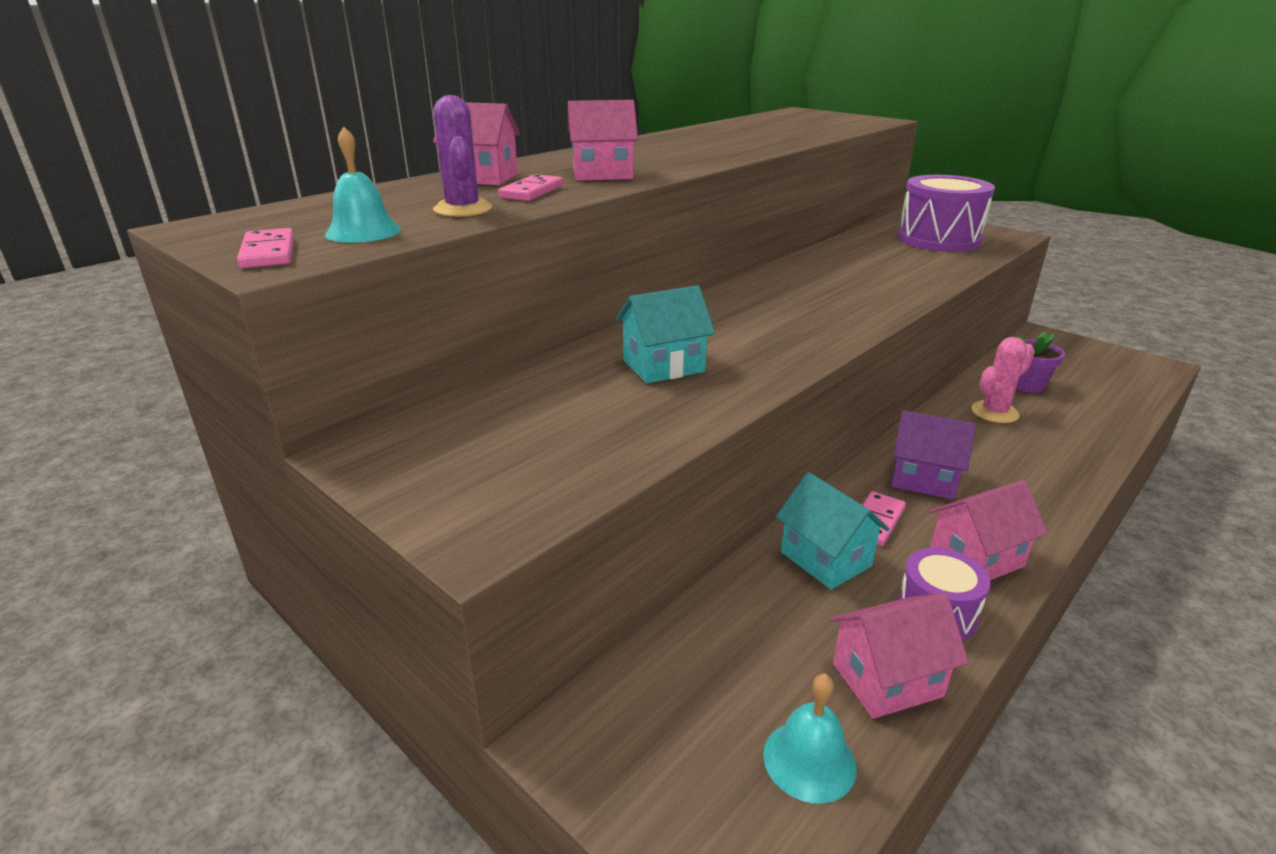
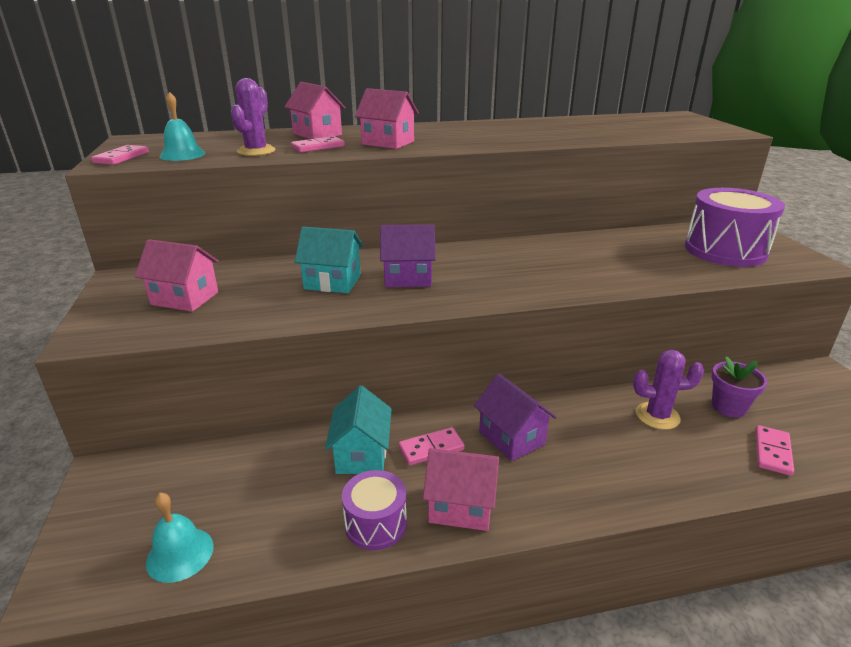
camera: 35 degrees right, 0 degrees up
pink house [830,593,969,719] -> pink house moved to [135,239,219,312]
pink cactus [972,337,1035,423] -> purple cactus [633,350,704,430]
none -> purple house [380,224,436,287]
none -> pink domino [756,425,794,476]

